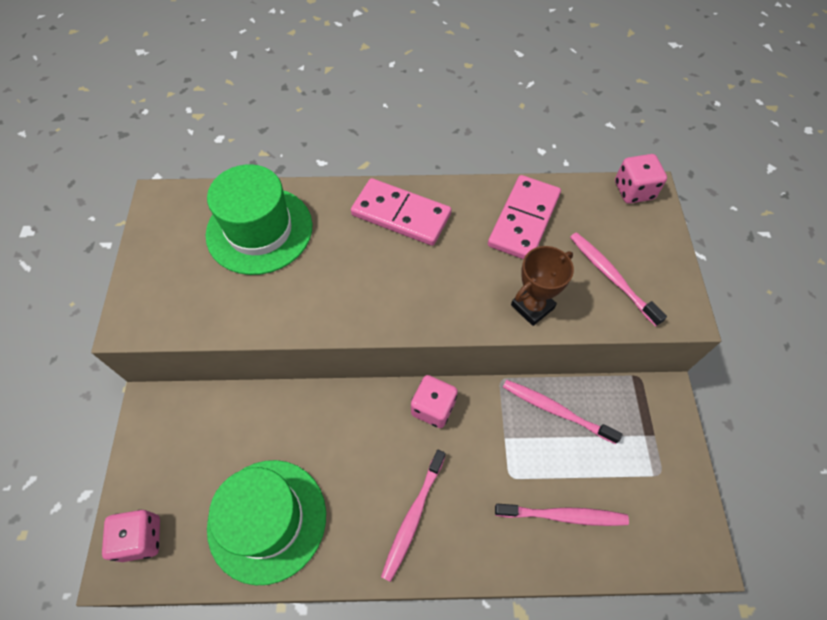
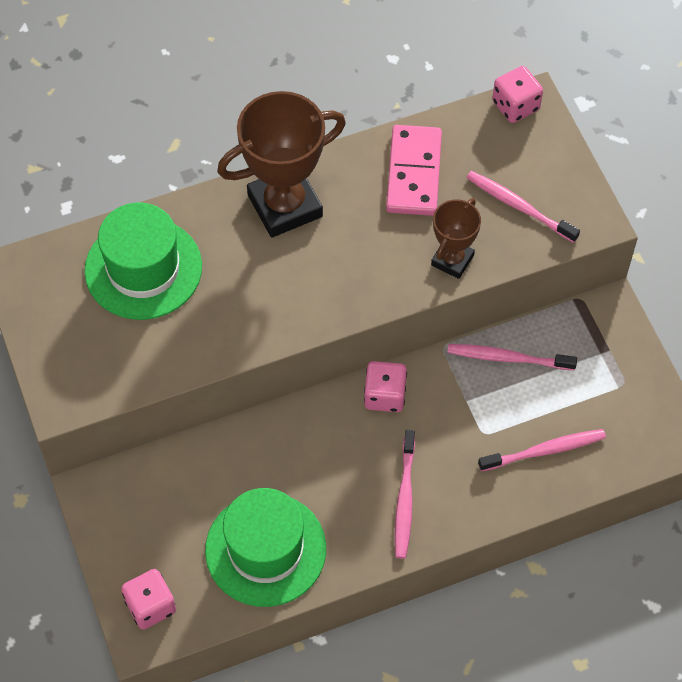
camera: 20 degrees left, 0 degrees up
pink domino [351,178,451,246] -> brown trophy [217,91,346,238]

